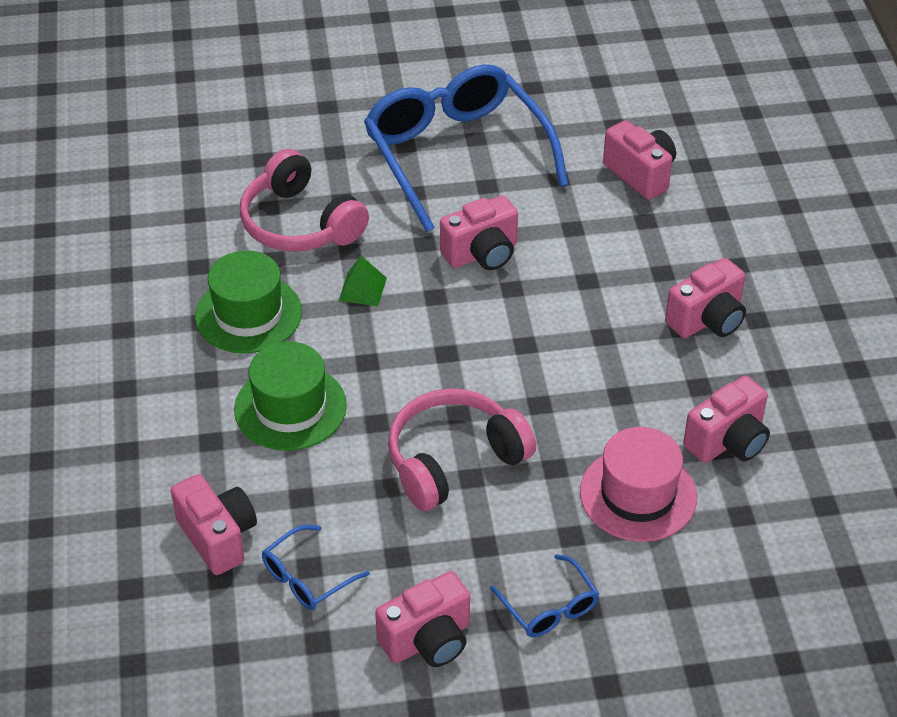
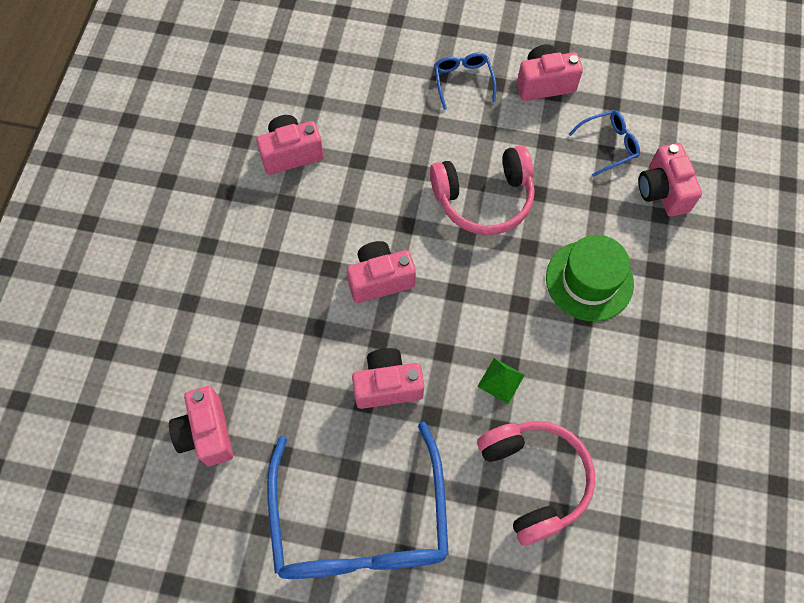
camera: 160 degrees left, 20 degrees up
green hat [195,251,302,353] -> none
pink hat [580,427,697,542] -> none
pink camera [665,258,746,338] -> pink camera moved to [347,241,416,303]

